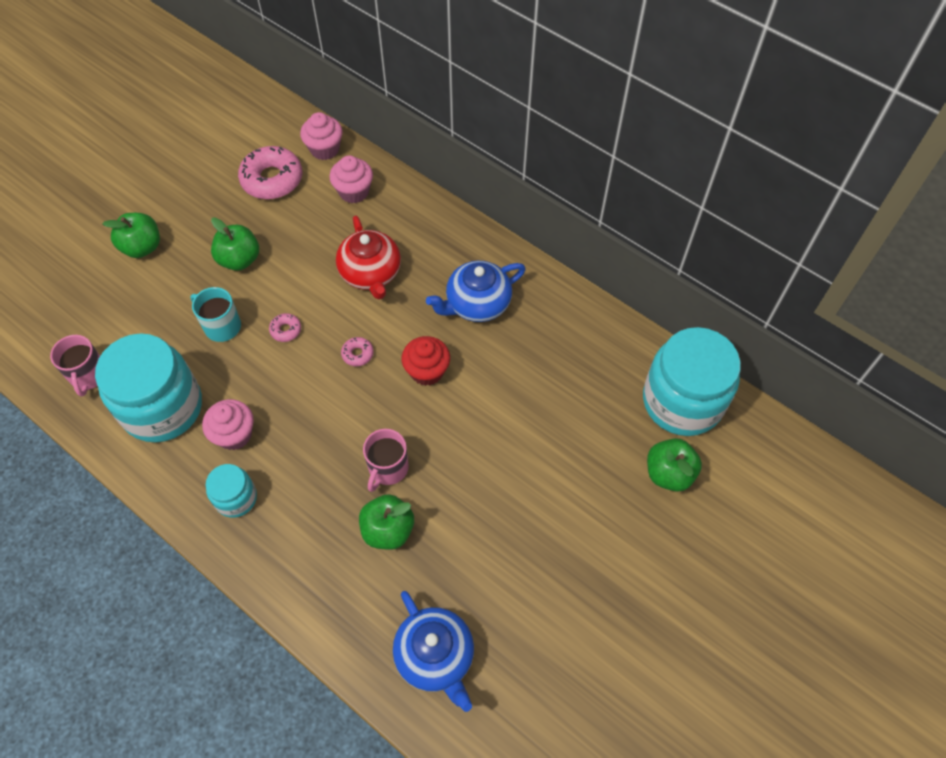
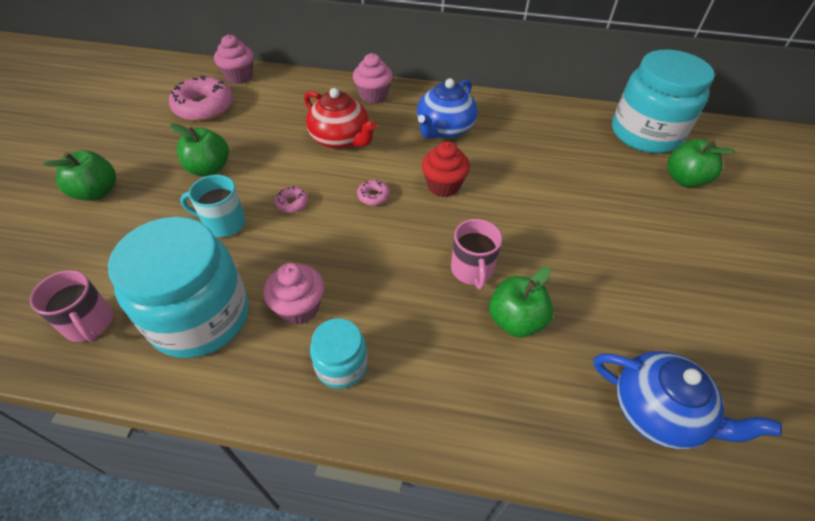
camera: 30 degrees left, 10 degrees down
pink cupcake [329,155,373,203] -> pink cupcake moved to [353,53,393,104]

